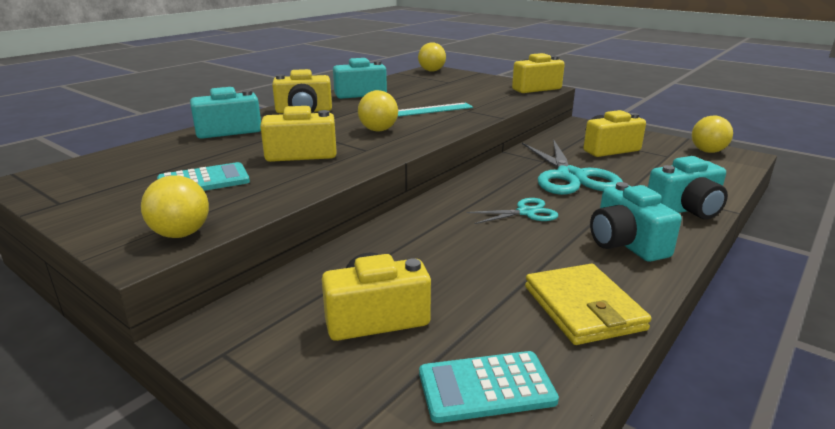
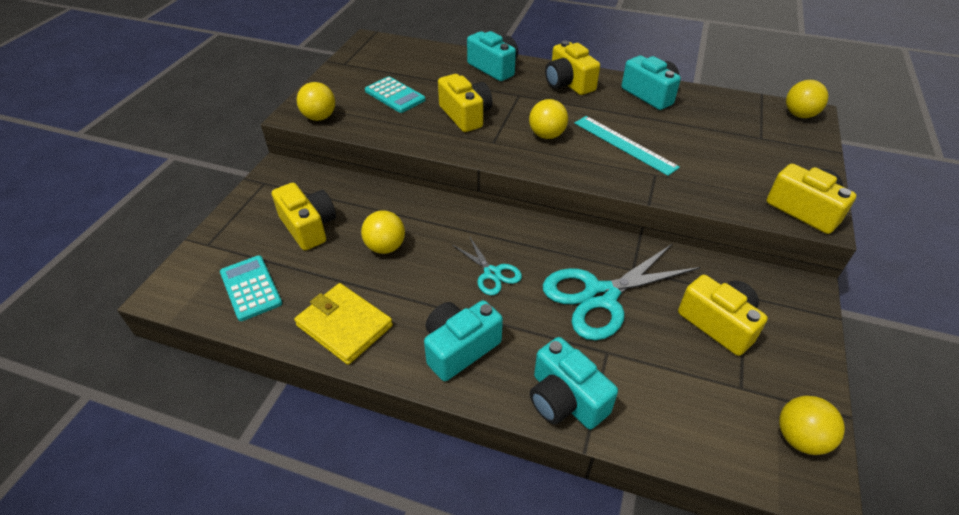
camera: 70 degrees right, 20 degrees up
yellow wallet [525,264,652,345] -> yellow wallet turned 75 degrees clockwise [294,283,393,365]
none -> yellow ball [361,210,405,254]

